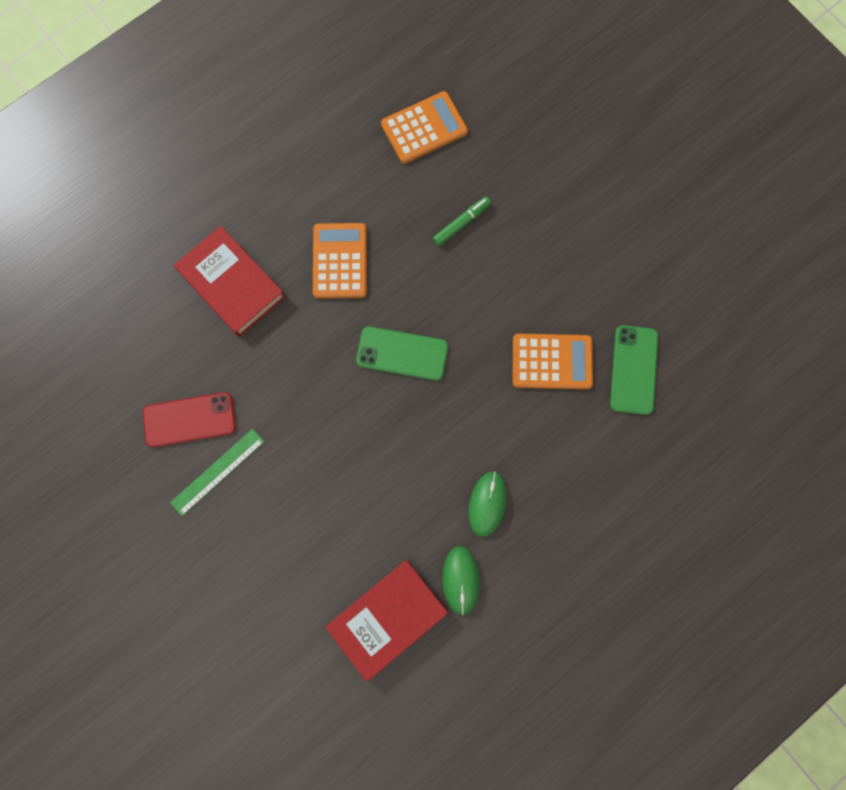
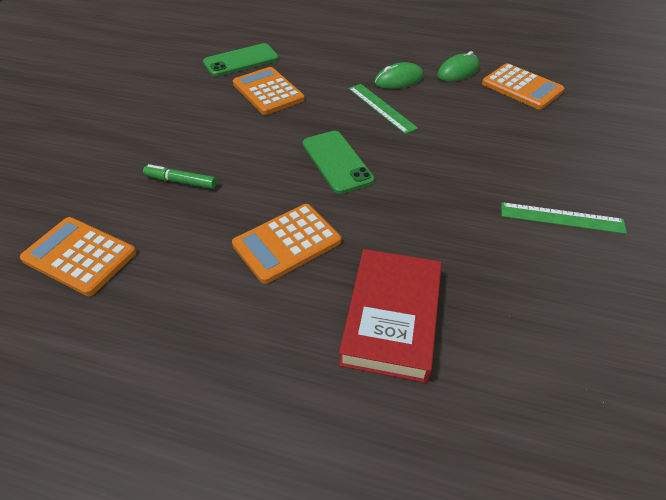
camera: 125 degrees left, 30 degrees down
red phone [143,392,236,447] -> none
red book [325,560,448,682] -> orange calculator [482,63,564,110]
none -> green ruler [348,84,418,134]

